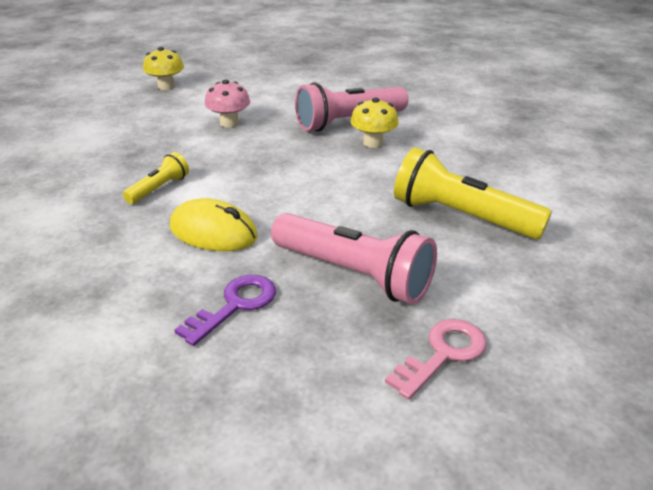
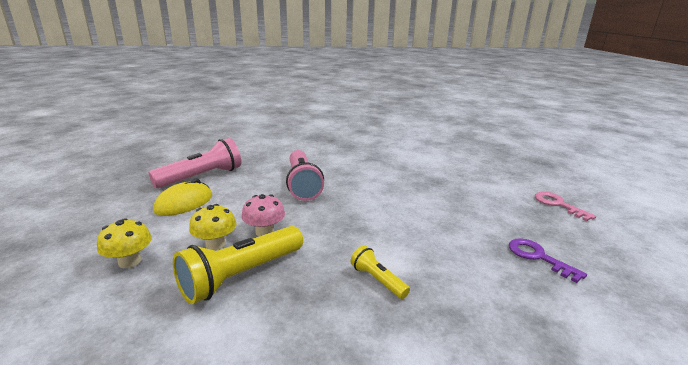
camera: 75 degrees left, 10 degrees down
yellow mouse [170,198,258,251] -> yellow mouse moved to [153,178,212,216]
pink flashlight [271,213,437,304] -> pink flashlight moved to [149,138,241,188]
yellow mushroom [350,98,399,148] -> yellow mushroom moved to [189,204,236,250]
yellow flashlight [394,147,552,239] -> yellow flashlight moved to [173,226,303,304]

